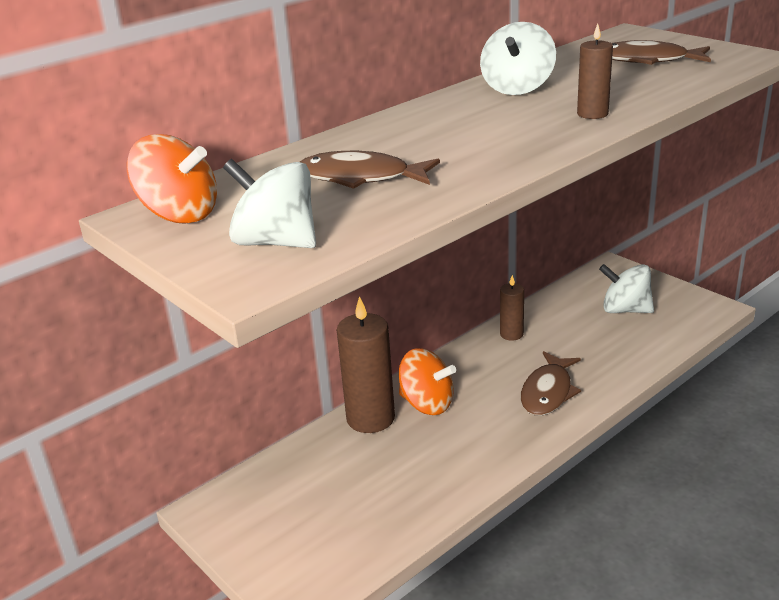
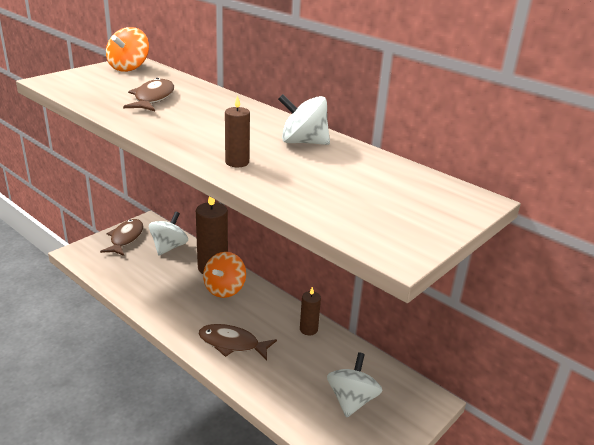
camera: 80 degrees right, 0 degrees up
white spinning top [223,159,316,248] -> white spinning top moved to [149,212,188,255]
brown fish [612,40,711,65] -> brown fish moved to [100,219,143,256]

